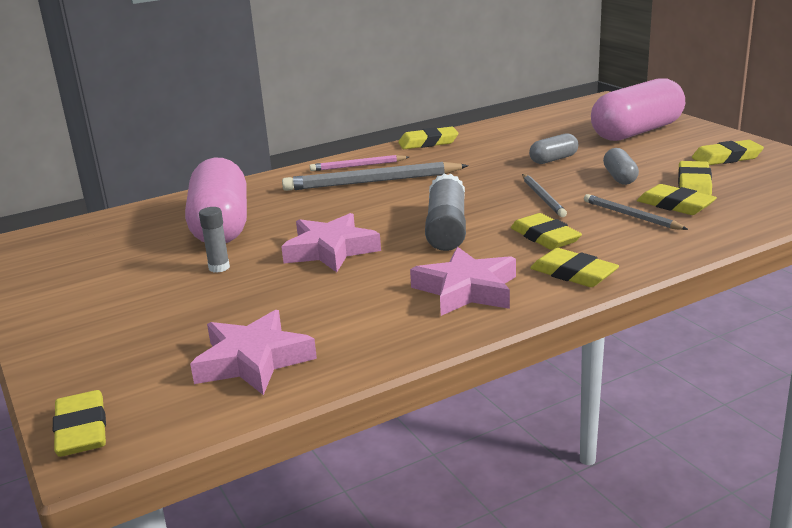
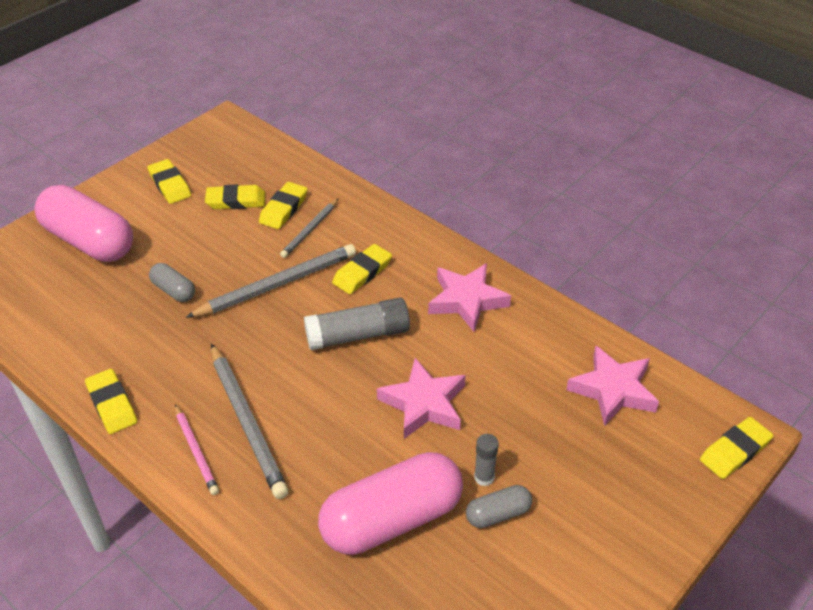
camera: 110 degrees left, 20 degrees up
grey pencil [522,174,567,217] -> grey pencil [185,244,356,318], size x1.77
yellow eraser [530,248,619,287] -> none
grey capsule [603,148,639,185] -> grey capsule moved to [466,485,532,528]

